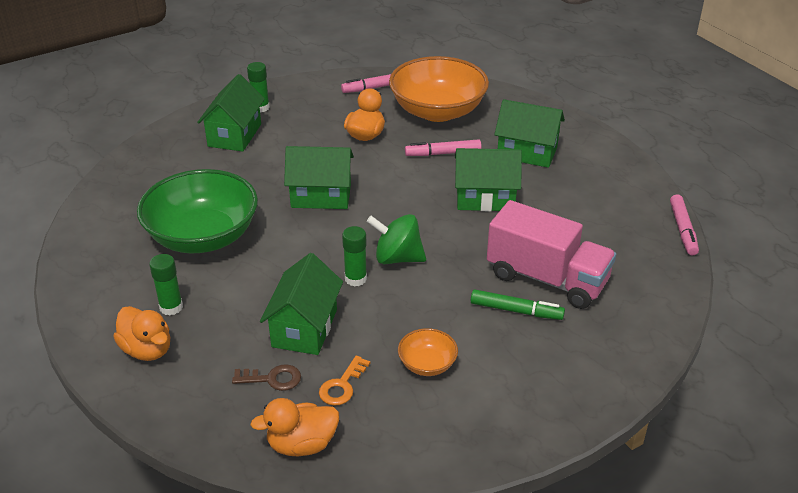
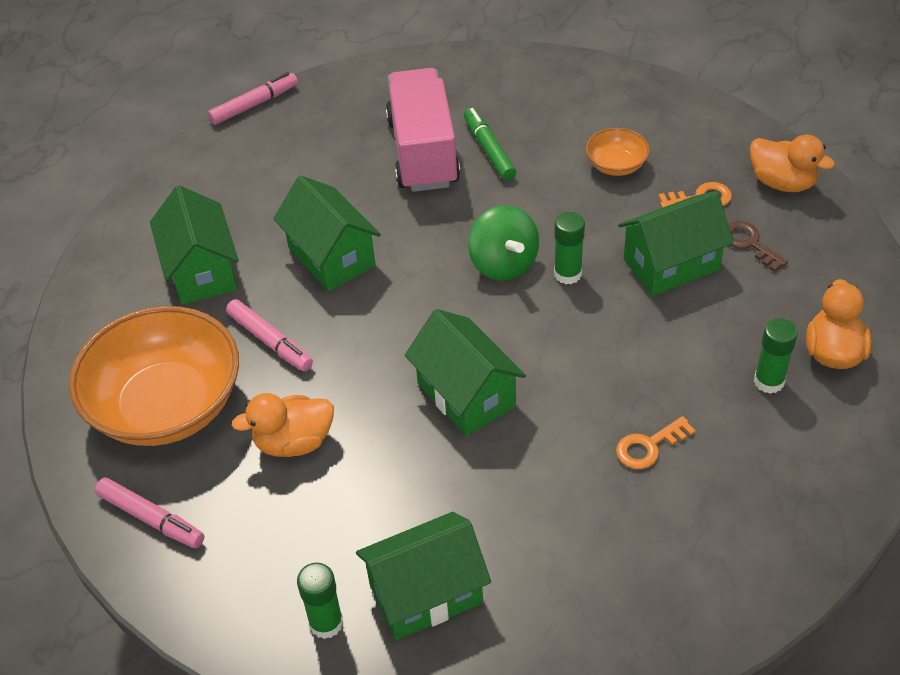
camera: 125 degrees left, 10 degrees up
green bowl [137,169,258,254] -> orange key [616,416,696,469]

